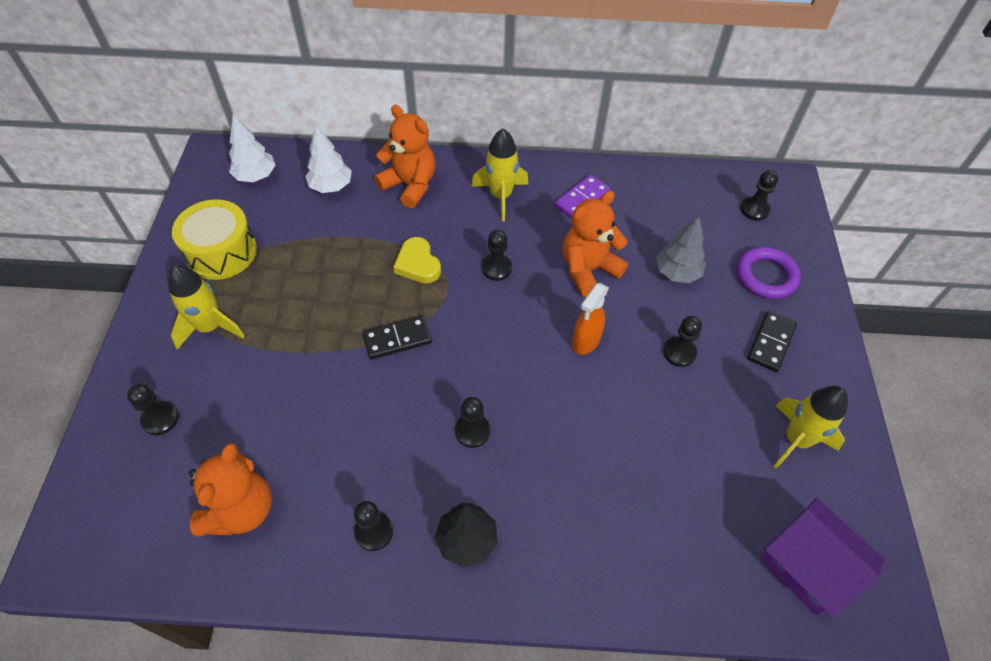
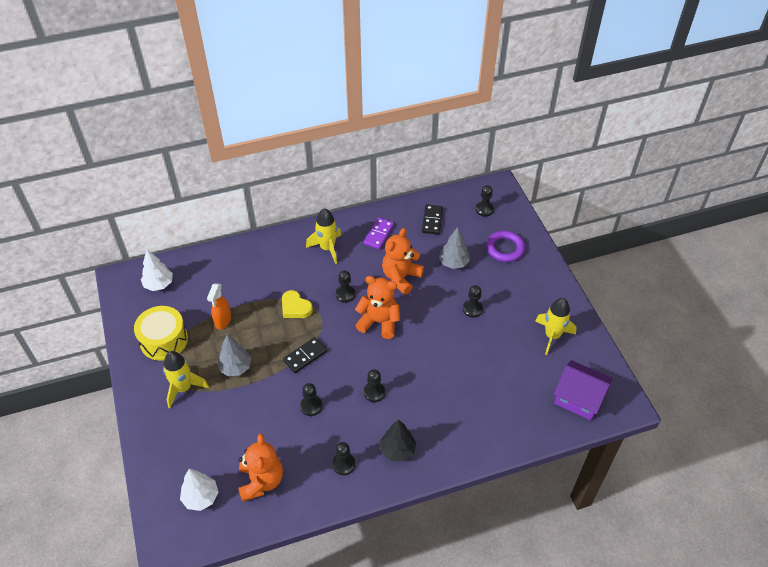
camera: 20 degrees left, 5 degrees down
black pawn [127,384,179,435] -> black pawn moved to [300,383,322,416]
white tree [305,125,352,193] -> white tree moved to [180,469,218,511]
orange teddy bear [374,105,436,208] -> orange teddy bear moved to [355,276,400,339]
orange spray bottle [572,283,609,355] -> orange spray bottle moved to [207,283,231,329]
black domino [747,311,797,372] -> black domino moved to [422,205,443,235]
none -> grey tree [217,334,251,376]

